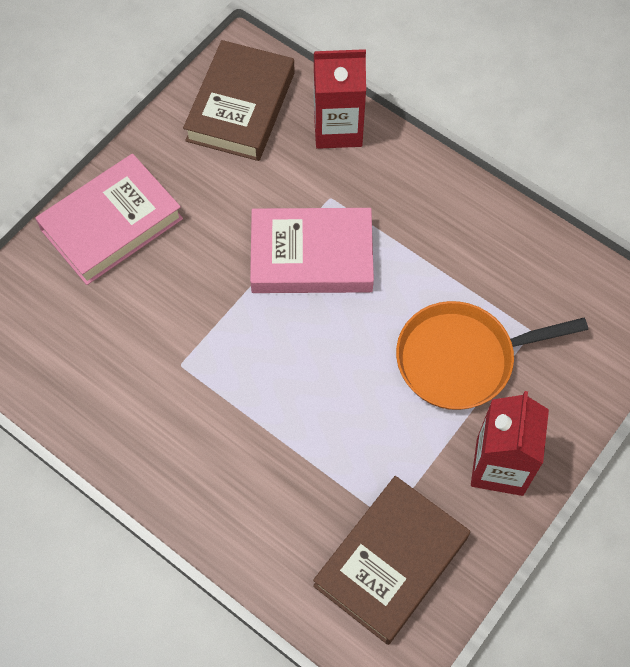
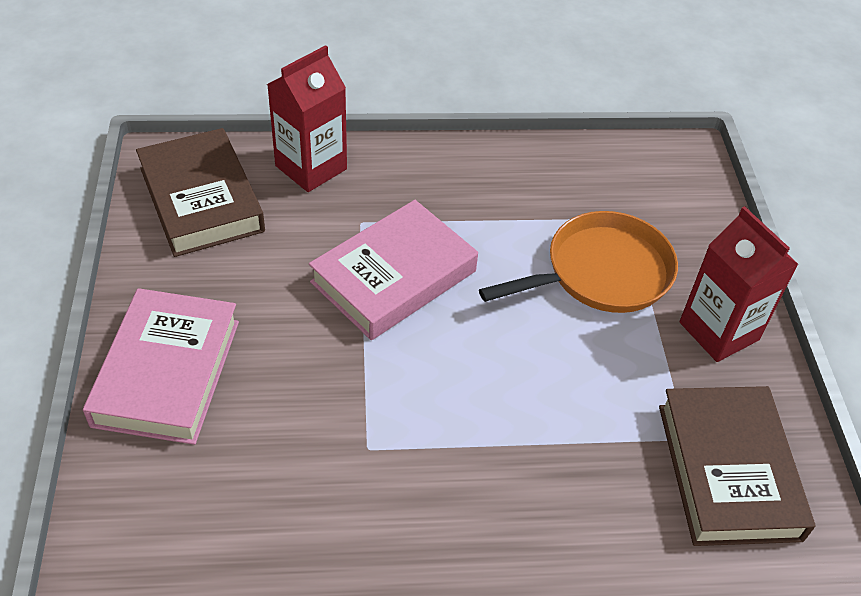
camera: 45 degrees left, 15 degrees down
orange pan [396,301,588,410] -> orange pan turned 150 degrees counterclockwise [479,211,678,313]

